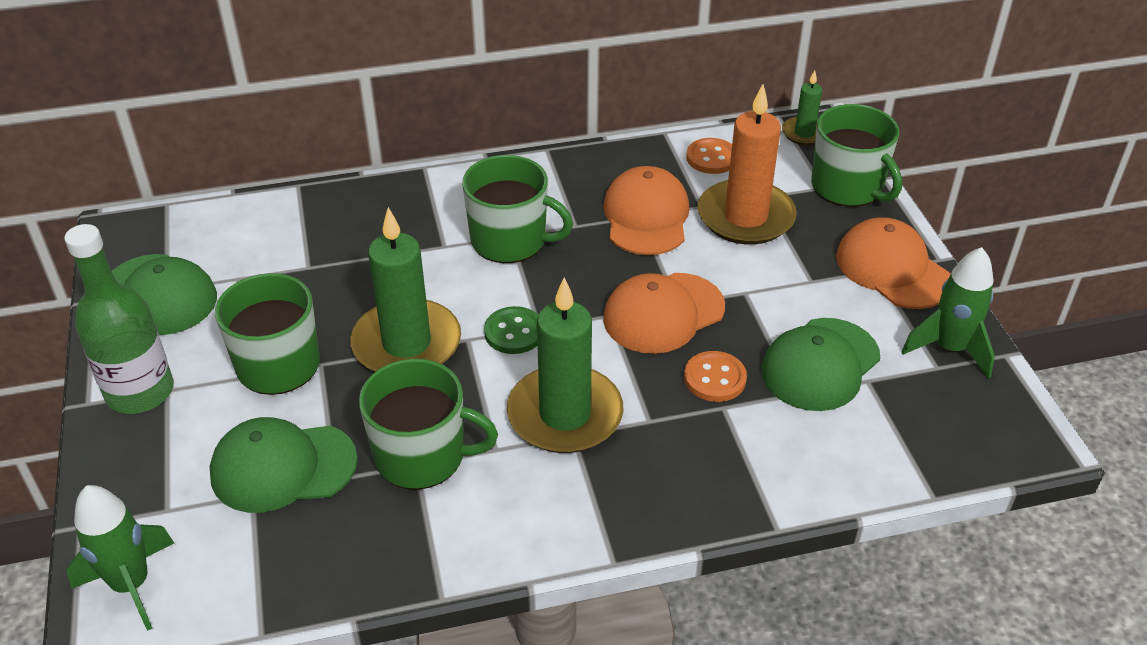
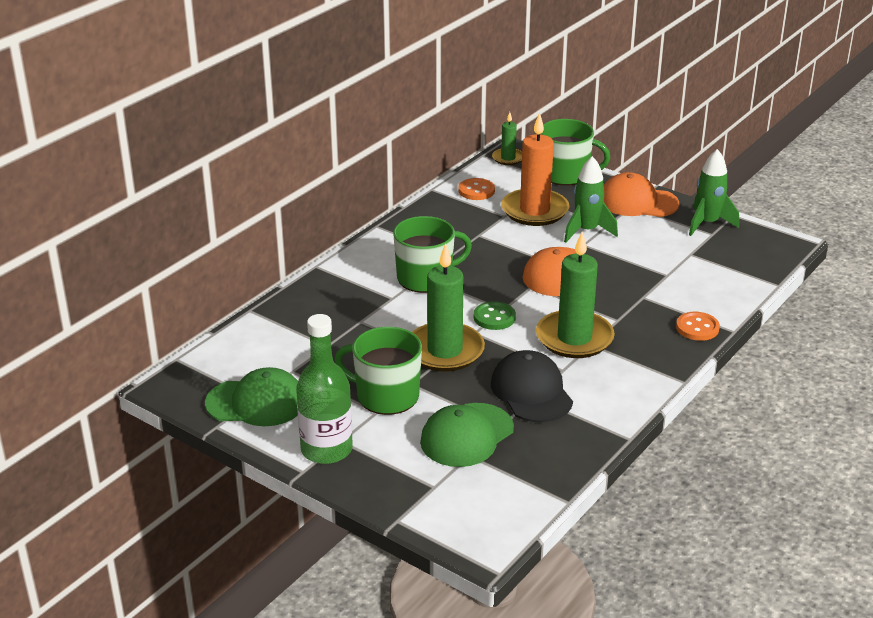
camera: 40 degrees left, 10 degrees down
green rocket [66,485,174,631] -> green rocket moved to [564,156,618,243]
green mug [359,359,498,490] -> black cap [491,350,573,422]
orange cap [603,166,689,255] -> none
orange button [684,351,747,402] -> orange button moved to [676,312,720,341]
green cap [761,318,880,411] -> none

